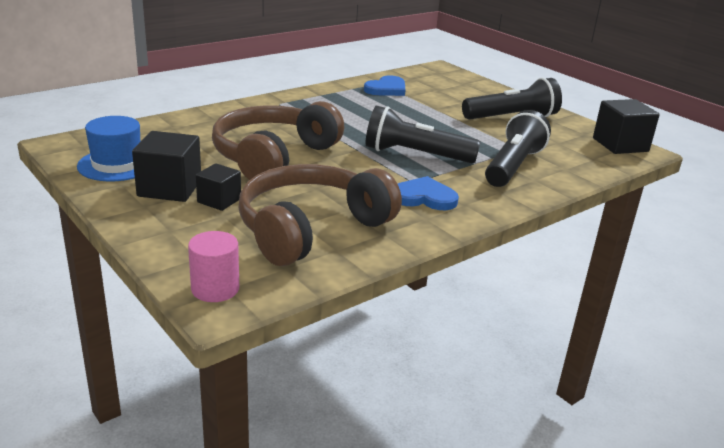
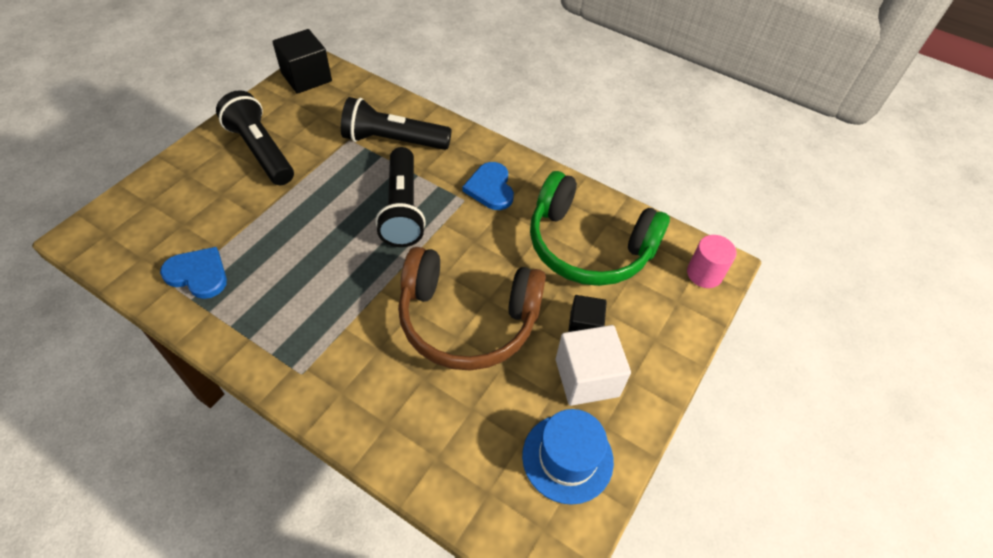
camera: 110 degrees left, 25 degrees up
black cube [132,131,201,202] -> white cube [556,325,631,406]
brown headphones [239,164,402,266] -> green headphones [530,171,670,286]

